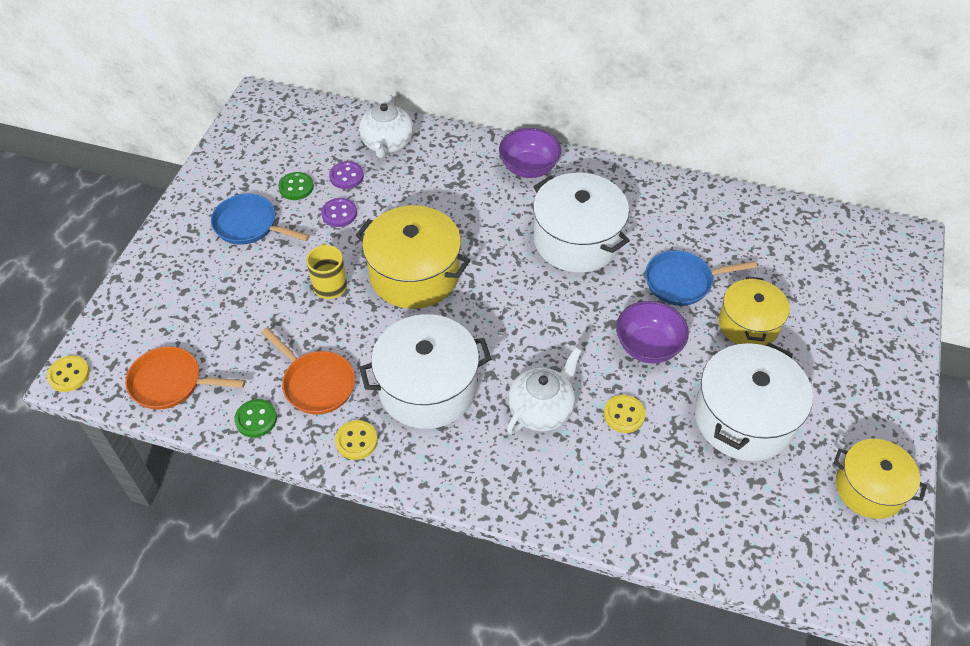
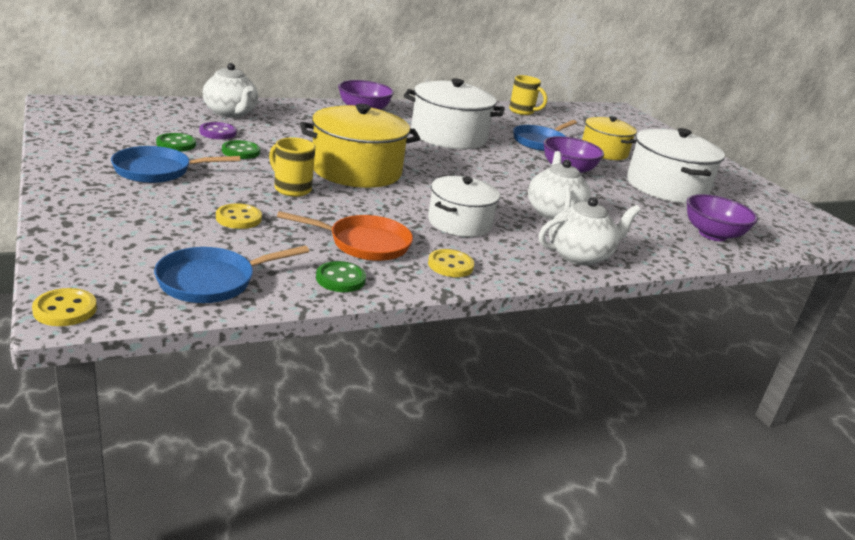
camera: 45 degrees left, 25 degrees down
orange pan [125,346,245,410] -> blue pan [154,245,309,303]
purple button [321,198,357,227] -> green button [222,140,260,159]
white pot [359,314,491,429] -> white pot [428,176,500,237], size x0.65
yellow button [604,395,646,433] -> yellow button moved to [216,204,262,229]
yellow pot [834,439,927,519] -> none
none -> yellow mug [509,75,547,115]
none -> white teapot [539,197,641,266]
none -> purple bowl [687,194,758,241]

